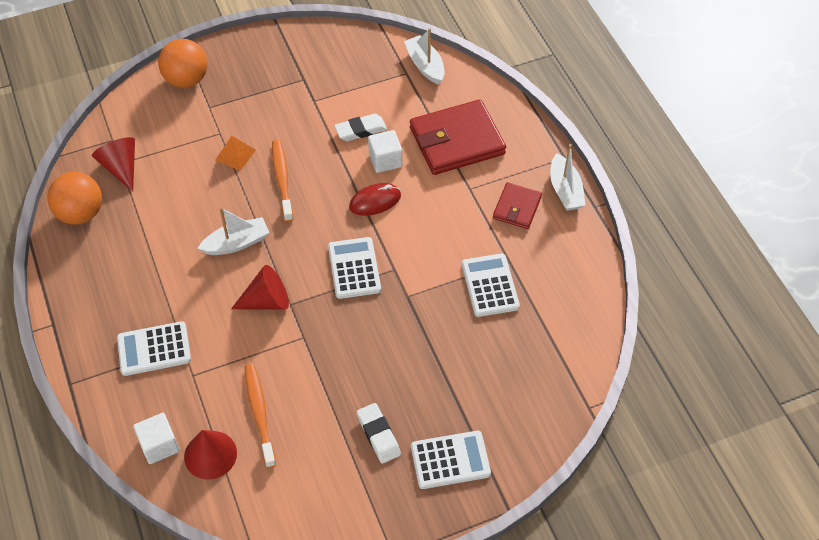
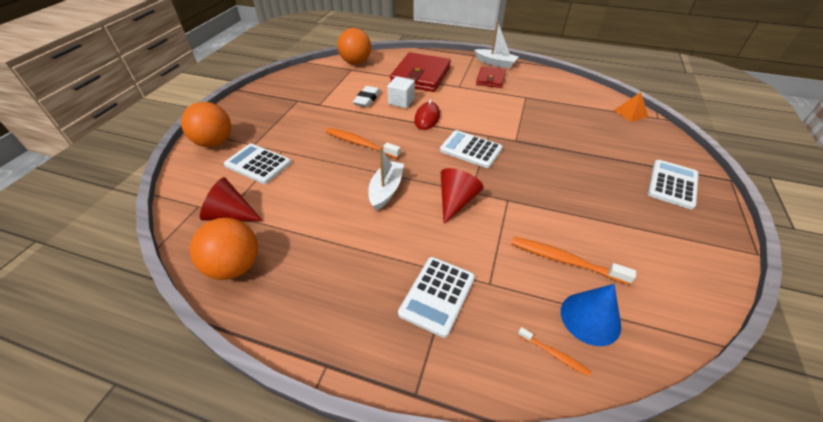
camera: 50 degrees left, 10 degrees down
white cube [133,413,180,464] -> orange toothbrush [518,327,591,376]
red cone [184,430,237,480] -> blue cone [561,284,621,346]
orange pyramid [215,136,256,171] -> orange pyramid moved to [614,92,648,122]
white eraser [357,403,401,464] -> none
white boat [404,28,444,85] -> orange ball [337,28,371,64]
white calculator [462,254,520,317] -> white calculator moved to [224,144,291,184]
red wallet [493,182,542,229] -> red wallet turned 45 degrees clockwise [476,67,506,88]

